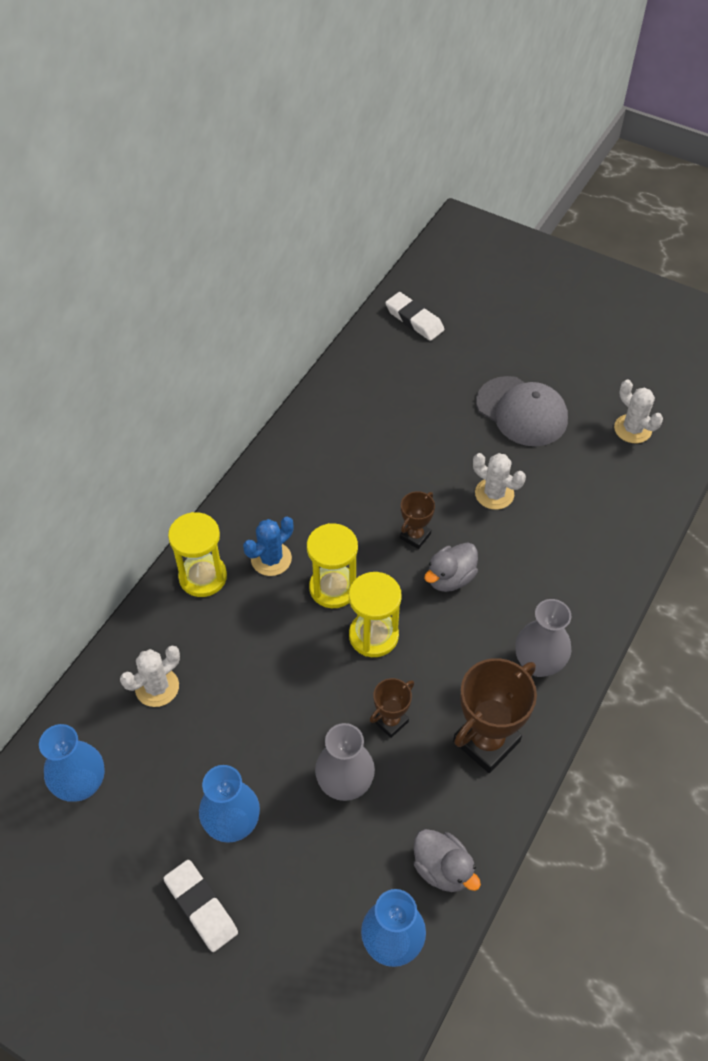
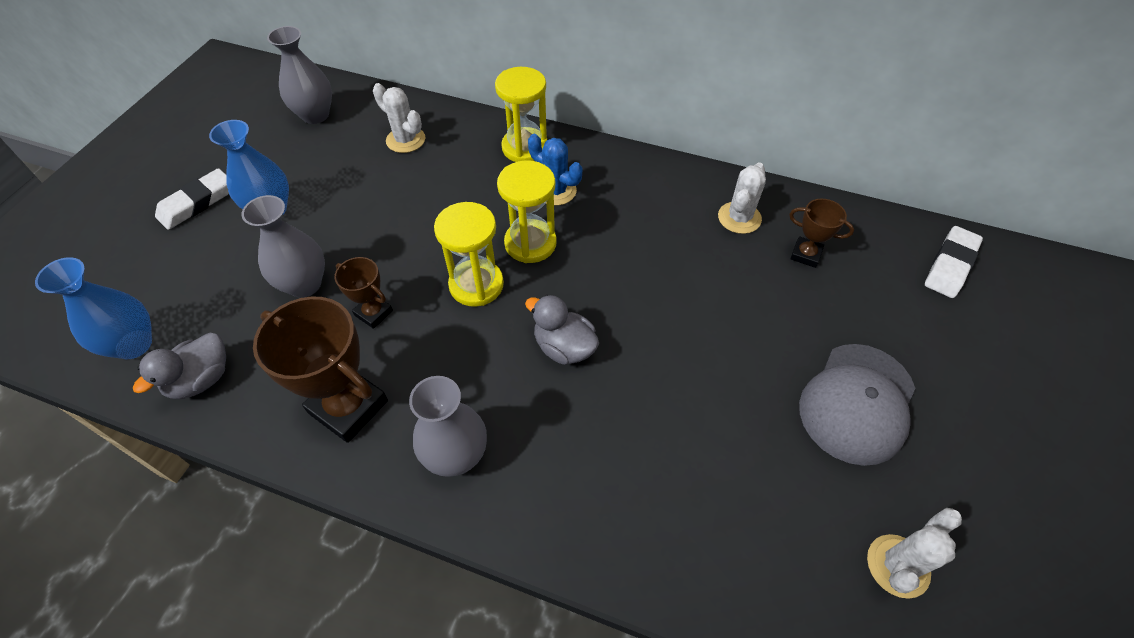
camera: 80 degrees right, 0 degrees up
blue vase [39,724,105,802] -> grey vase [267,26,332,124]
brown trophy [400,491,435,549] -> brown trophy moved to [789,199,854,268]
white cactus [473,453,526,510] -> white cactus moved to [718,162,766,234]

